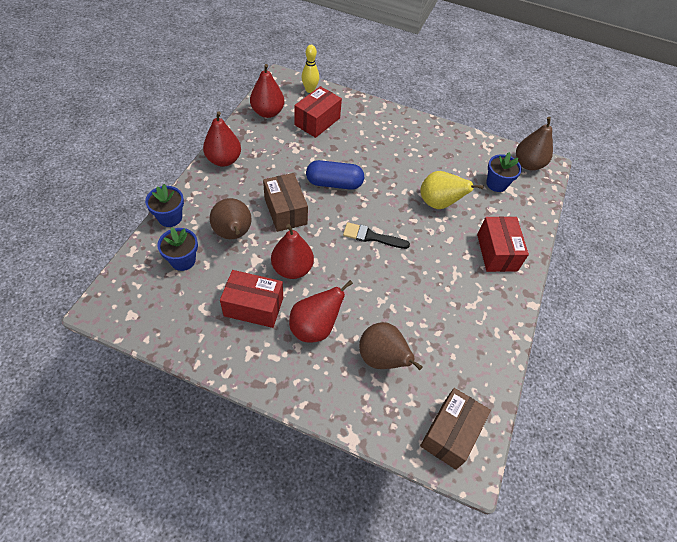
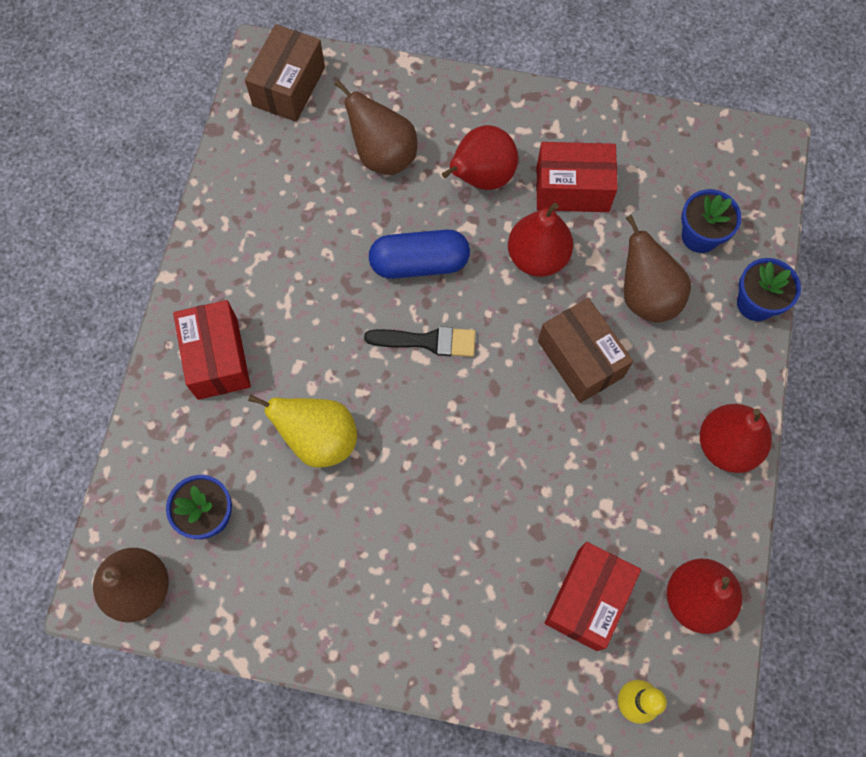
camera: 175 degrees right, 15 degrees up
blue capsule [306,160,364,190] -> blue capsule moved to [369,229,470,279]

